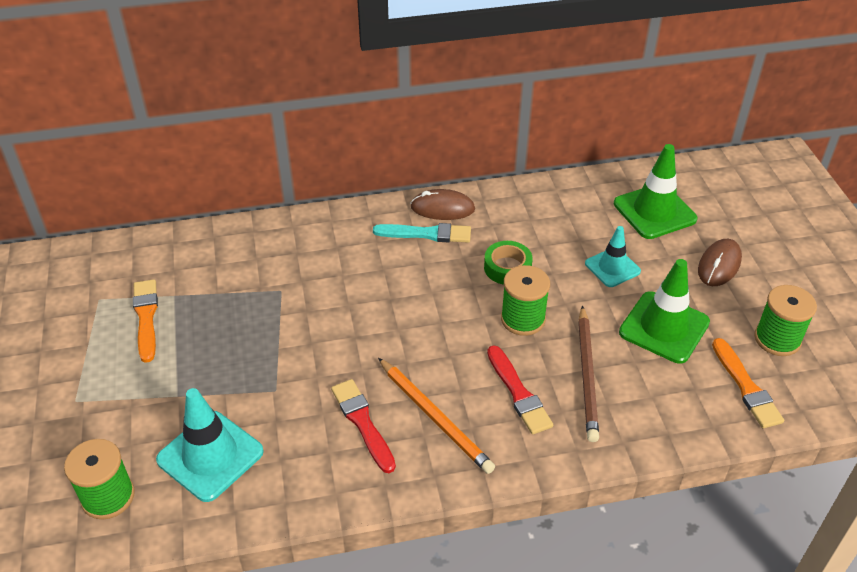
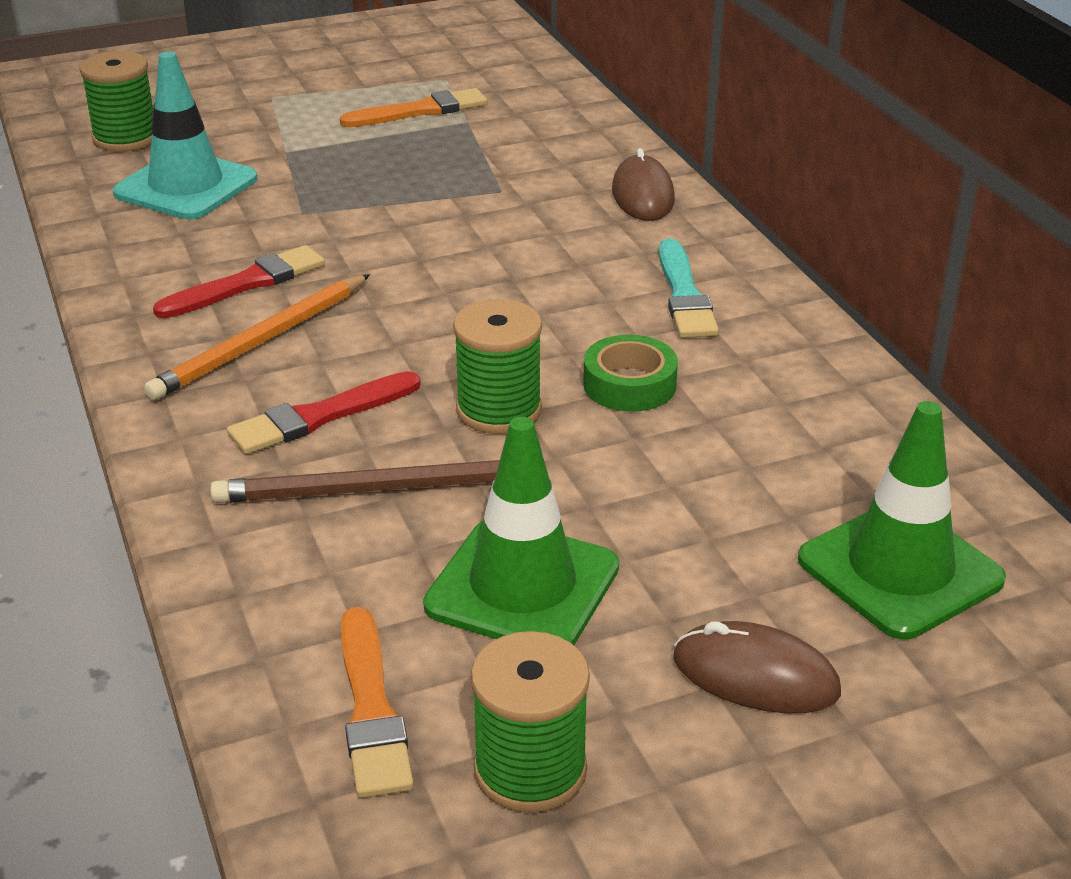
camera: 80 degrees right, 10 degrees down
brown mouse [410,189,475,220] -> brown mouse moved to [612,148,675,221]
turquoise traffic cone [585,226,641,287] -> none
orange brush [712,338,784,428] -> orange brush turned 75 degrees counterclockwise [341,607,414,798]

